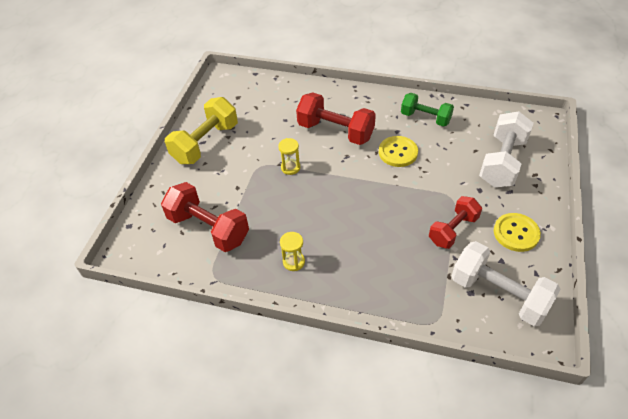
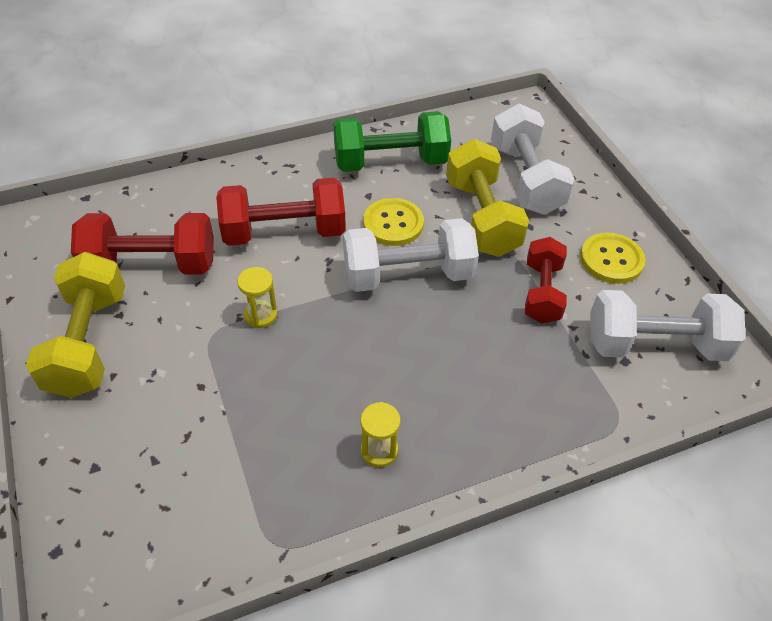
camera: 40 degrees left, 0 degrees up
red dumbbell [161,182,249,252] -> red dumbbell moved to [71,213,214,275]
green dumbbell [401,93,454,127] -> green dumbbell [333,111,451,172], size x1.50
none -> white dumbbell [343,218,479,292]
none -> yellow dumbbell [446,139,529,257]

